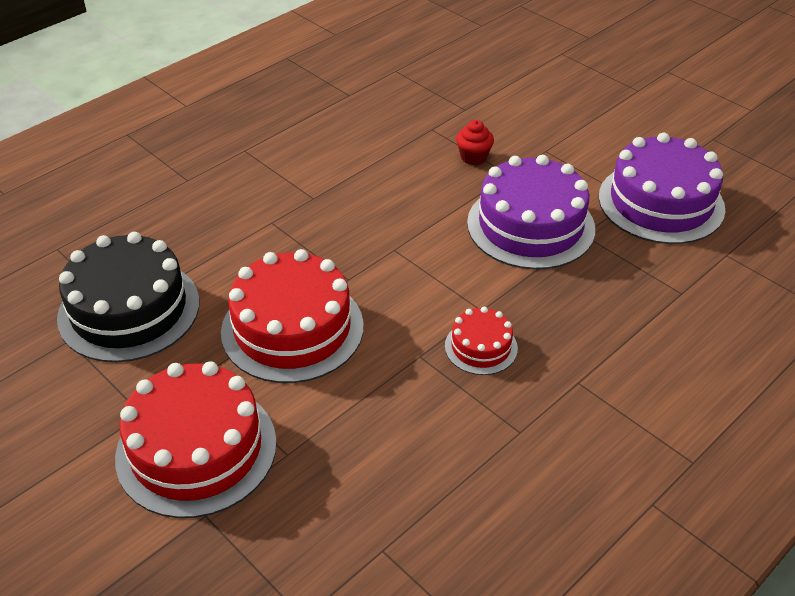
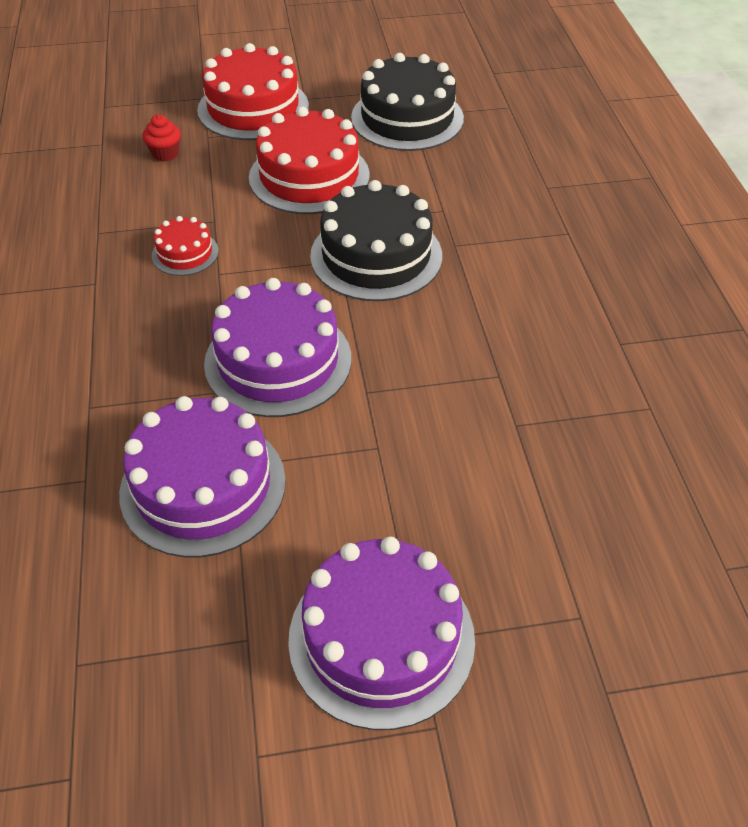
camera: 125 degrees right, 5 degrees up
red cupcake [456,120,494,165] -> red cupcake moved to [143,114,181,162]
none -> purple cake [288,536,475,730]
none -> black cake [310,180,442,301]

